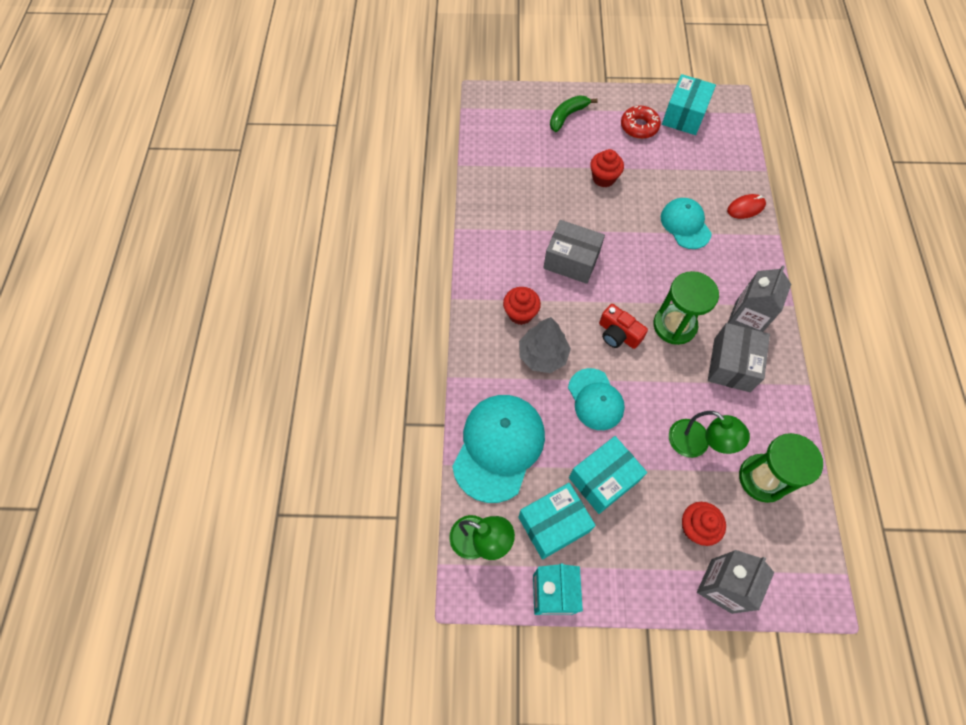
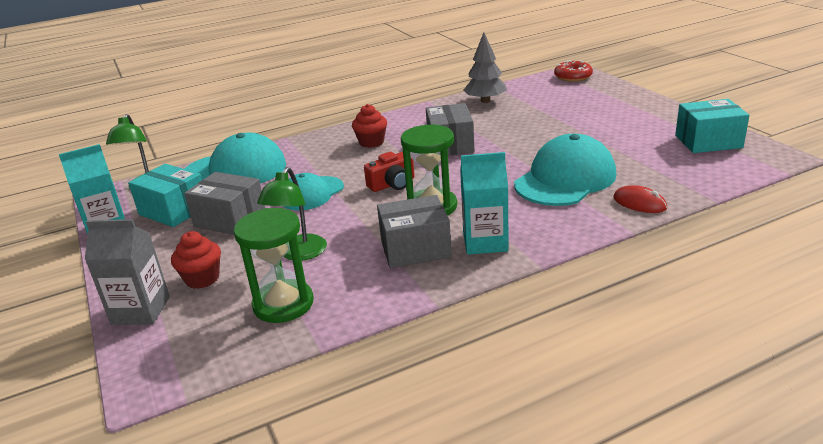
camera: 65 degrees right, 35 degrees down
grey tree [519,317,571,373] -> grey tree moved to [463,33,507,103]
green banana [550,95,598,132] -> none
turquoise box [569,436,647,514] -> grey box [184,172,265,235]
red cupcake [590,149,624,187] -> none
red camera [599,304,648,349] -> red camera turned 135 degrees counterclockwise [364,152,415,192]
red donut [621,106,661,139] -> red donut moved to [554,60,593,82]
turquoise cap [661,198,712,249] -> turquoise cap [514,134,616,206], size x1.63
grey carton [728,266,791,332] -> turquoise carton [460,152,509,255]

